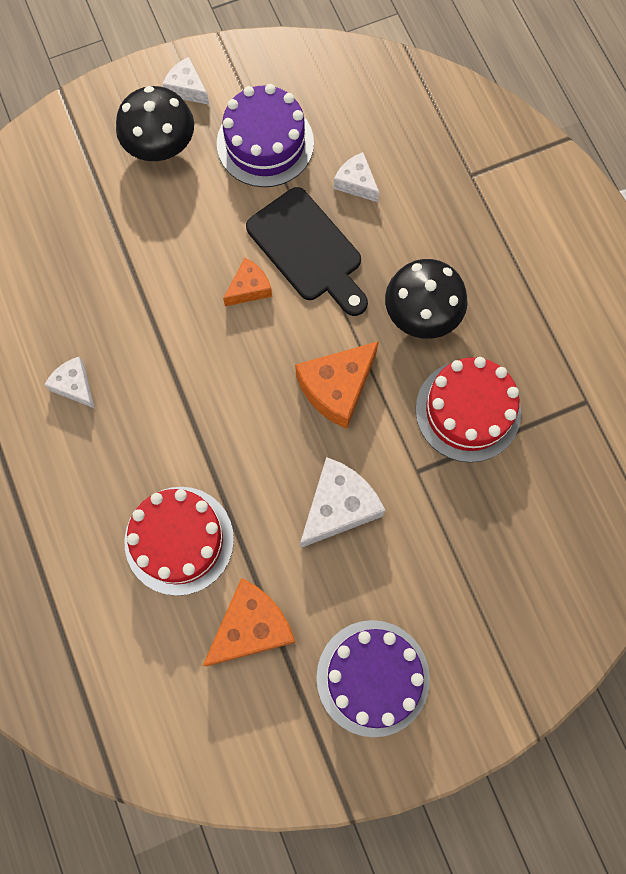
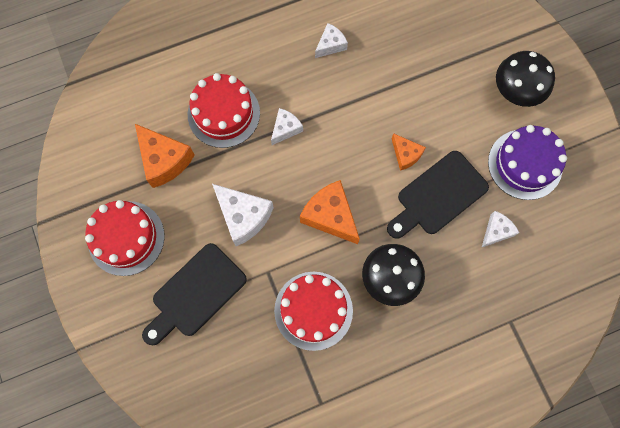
camera: 90 degrees right, 0 degrees up
white cheese [162,57,209,105] -> white cheese moved to [271,108,303,145]
purple cake [317,620,430,737] -> red cake [85,200,165,276]
none -> black cutting board [142,243,247,345]

